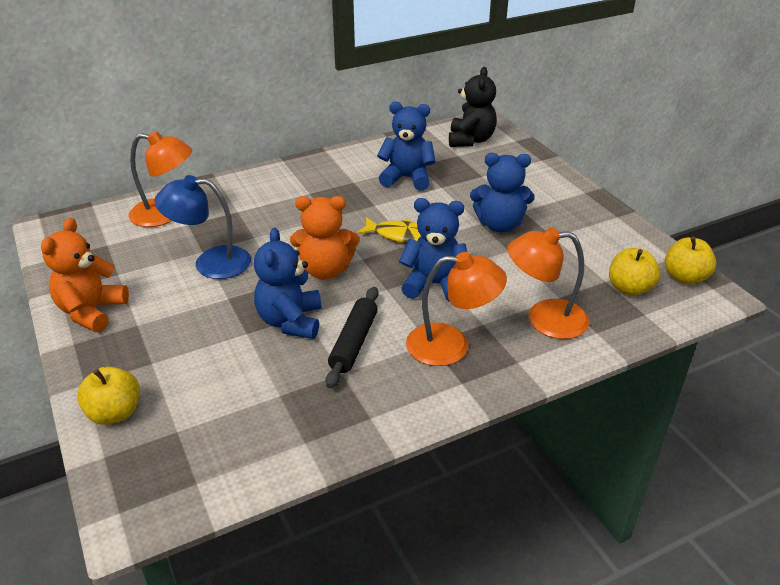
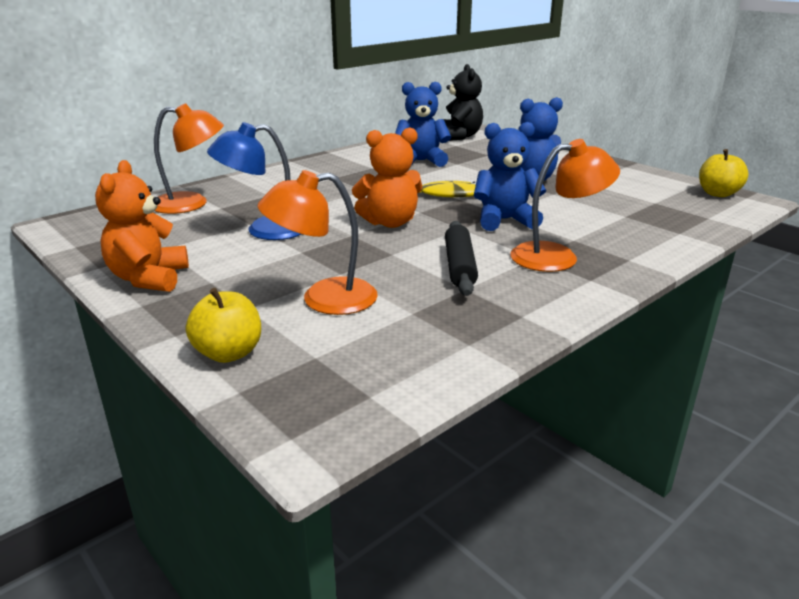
camera: 15 degrees left, 10 degrees down
blue teddy bear [254,228,321,339] -> none
orange lamp [508,227,589,339] -> orange lamp moved to [257,170,378,315]
yellow apple [609,248,660,296] -> none

